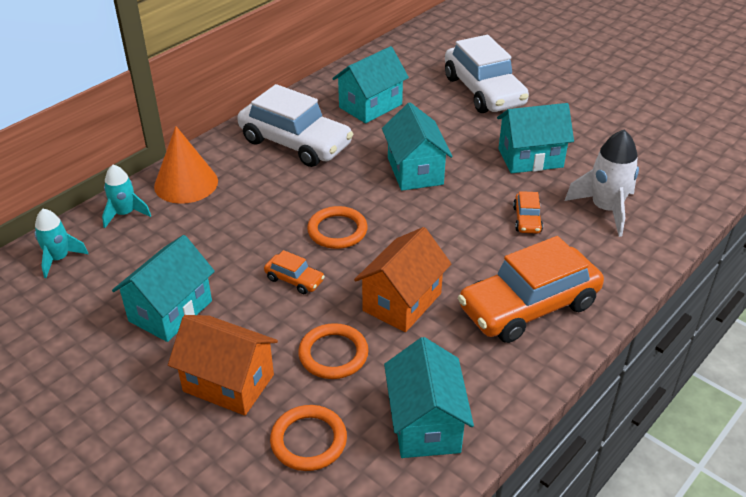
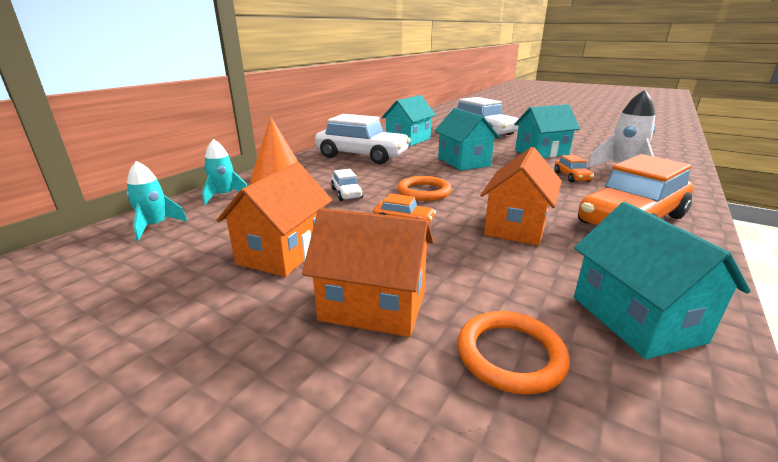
camera: 10 degrees left, 15 degrees down
turquoise house [112,235,215,342] -> orange house [216,162,332,277]
orange ring [298,323,369,379] -> none
none -> white car [331,169,363,201]

